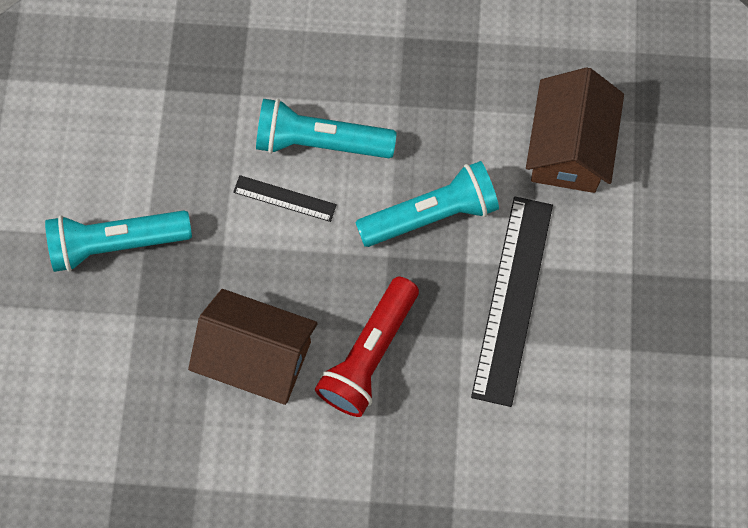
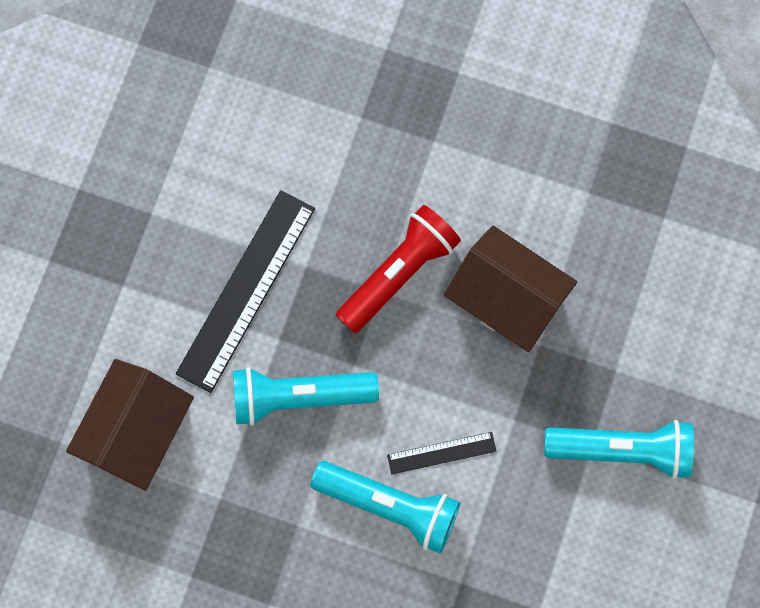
camera: 165 degrees left, 5 degrees up
black ruler [233,175,337,222] -> black ruler turned 45 degrees counterclockwise [387,432,496,474]

